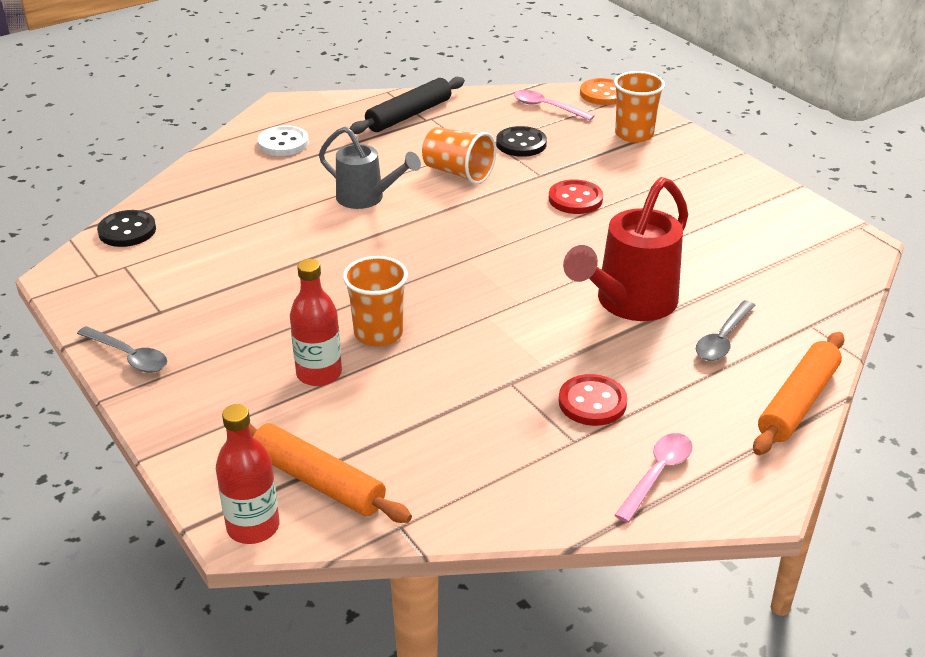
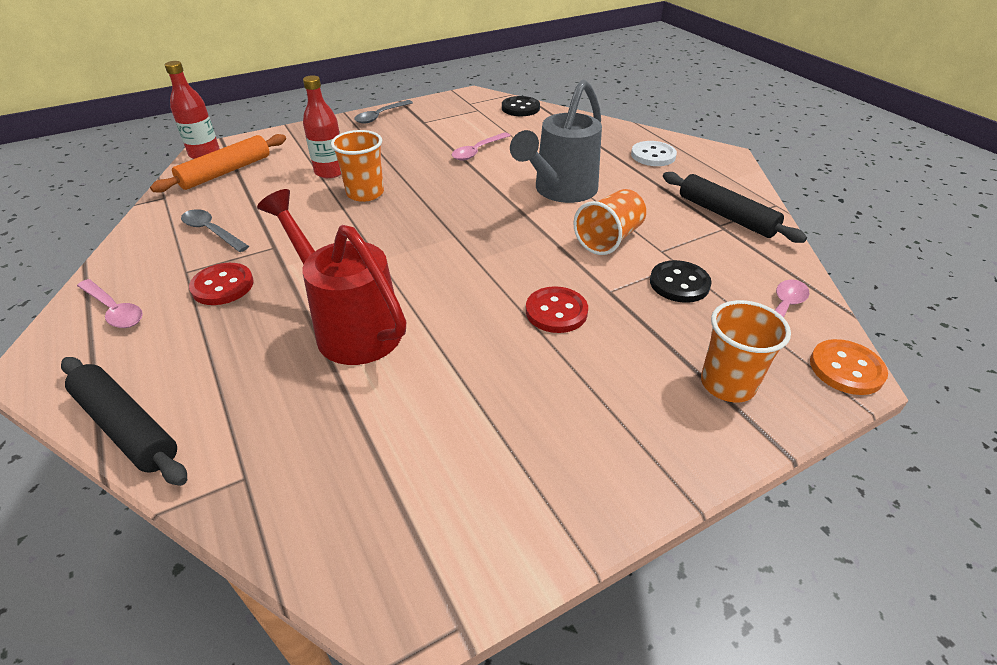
camera: 95 degrees right, 5 degrees up
grey watering can [319,127,421,209] -> grey watering can [510,80,602,203], size x1.52
grey spoon [696,300,756,361] -> grey spoon moved to [181,209,249,252]
orange rolling pin [753,332,844,455] -> black rolling pin [61,357,187,486]
none -> pink spoon [452,132,511,160]

